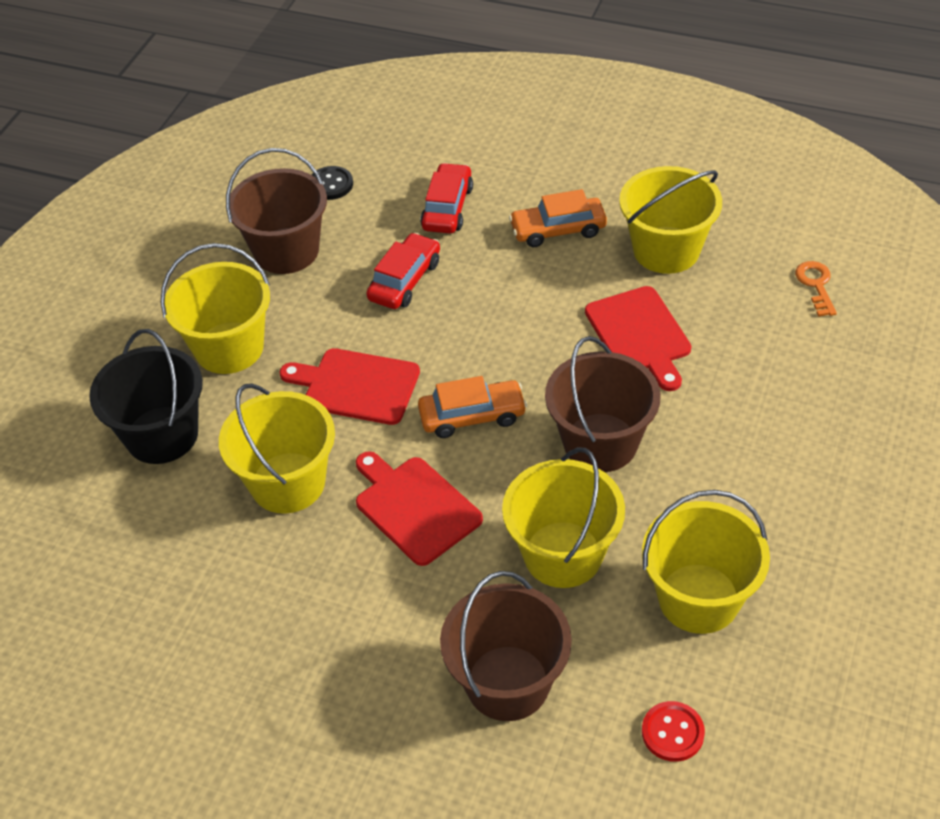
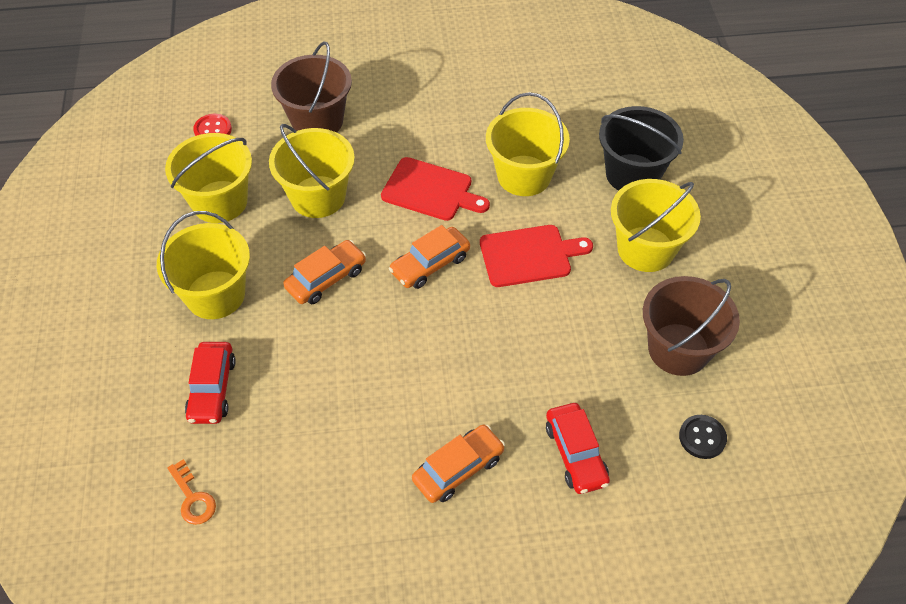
camera: 150 degrees right, 5 degrees up
red car [366,233,440,309] -> red car moved to [185,342,236,424]
brown bucket [545,336,661,472] -> orange car [283,240,366,304]
red cutting board [585,286,691,391] -> none
yellow bucket [619,166,722,274] -> yellow bucket moved to [157,211,250,319]

